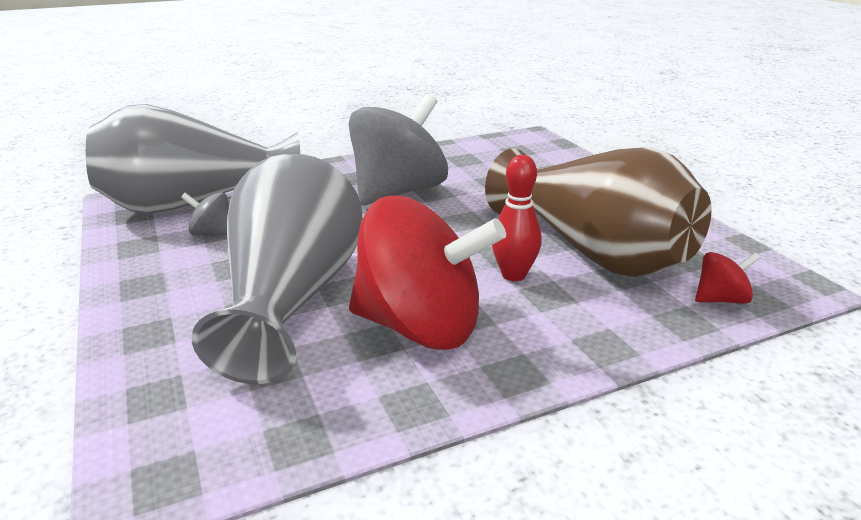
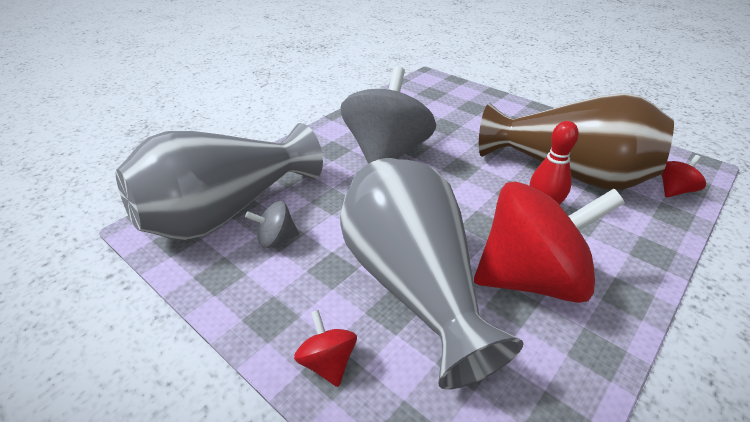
camera: 25 degrees left, 10 degrees up
none -> red spinning top [294,310,357,387]

